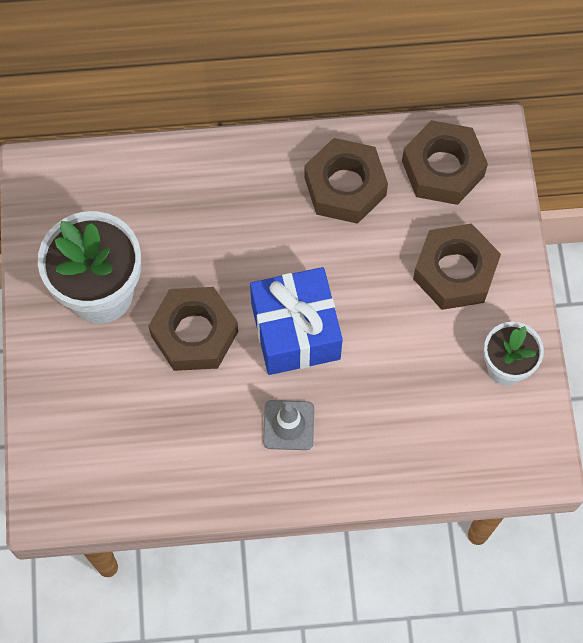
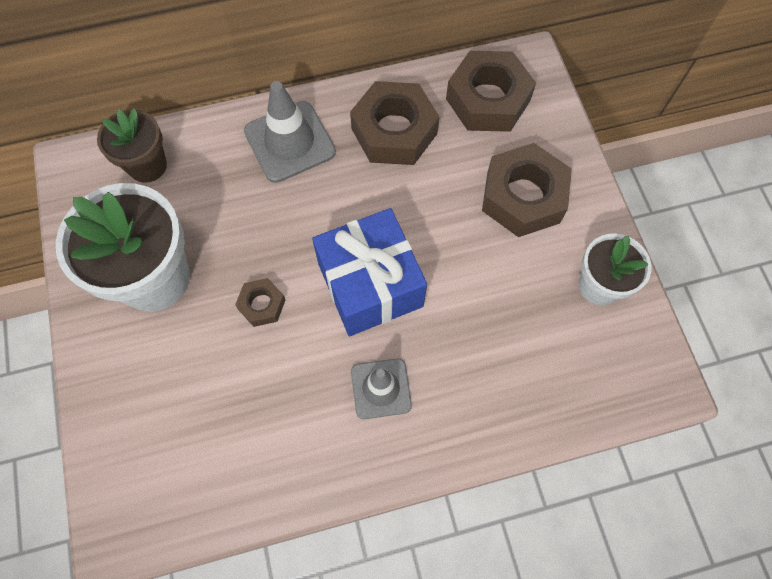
camera: 10 degrees left, 0 degrees up
brown nut [148,287,238,371] -> brown nut [235,278,285,327], size x0.50
none -> brown flower pot [97,108,167,183]
none -> grey traffic cone [244,81,336,183]

